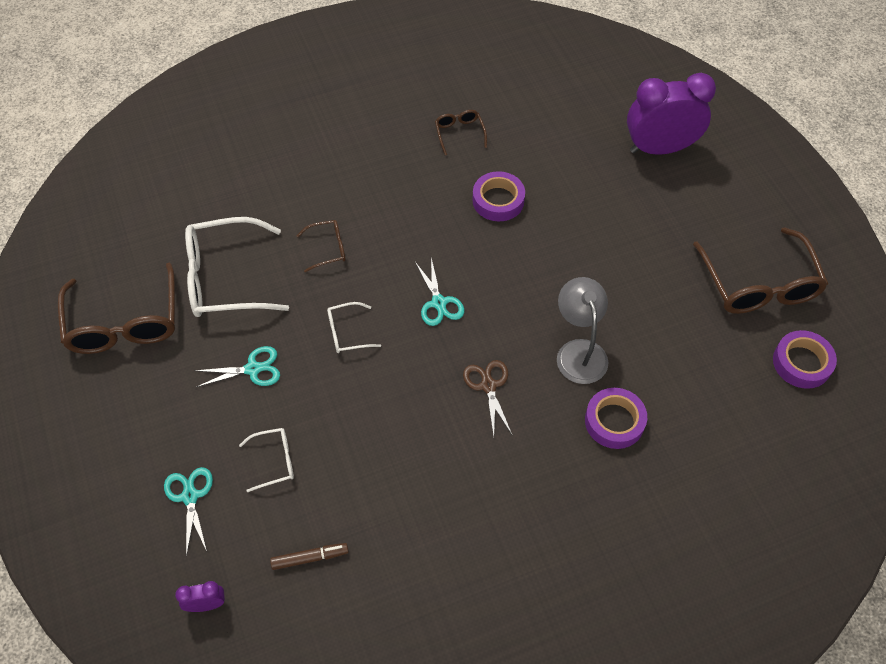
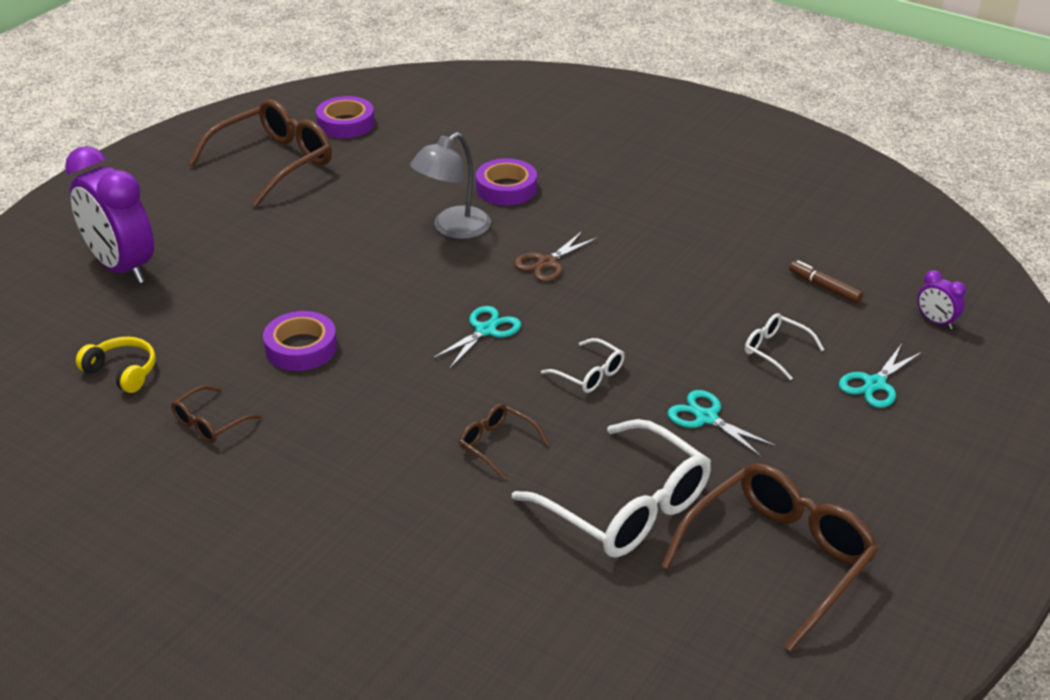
camera: 125 degrees left, 20 degrees down
none -> yellow headphones [76,337,156,393]

